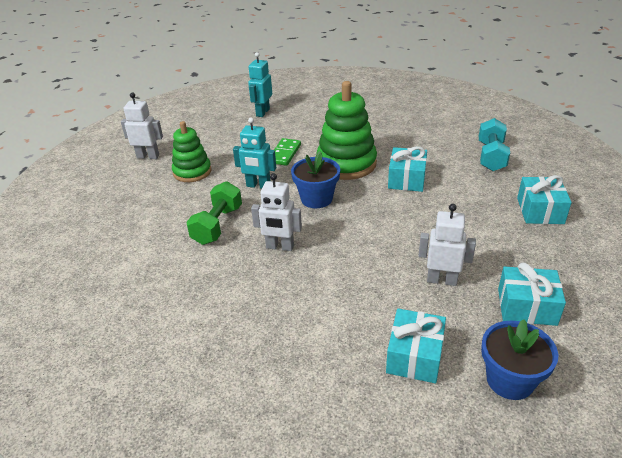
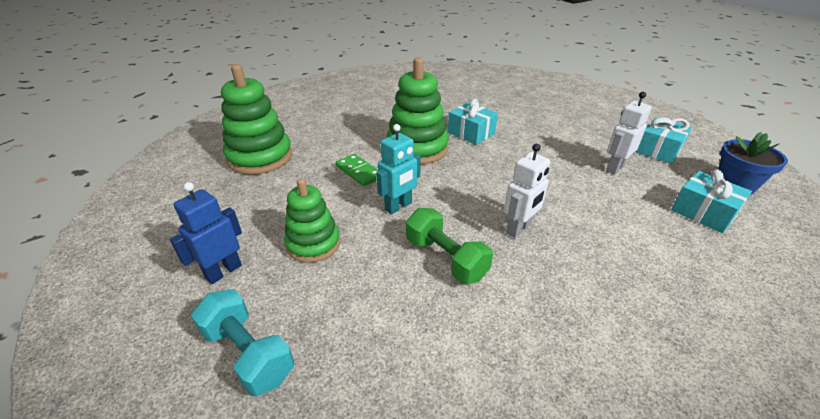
camera: 60 degrees left, 0 degrees up
white robot [121,92,163,159] -> blue robot [170,182,242,284]
turquoise robot [248,52,272,117] -> green stacking toy [221,64,292,174]
blue flower pot [291,151,340,208] -> none
turquoise dumbbell [479,118,510,171] -> turquoise dumbbell moved to [191,289,294,396]
turquoise gift [517,175,572,224] -> none

